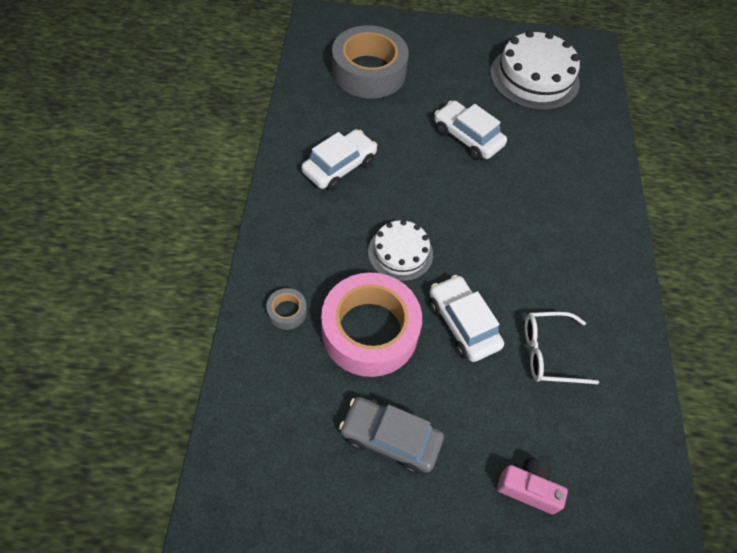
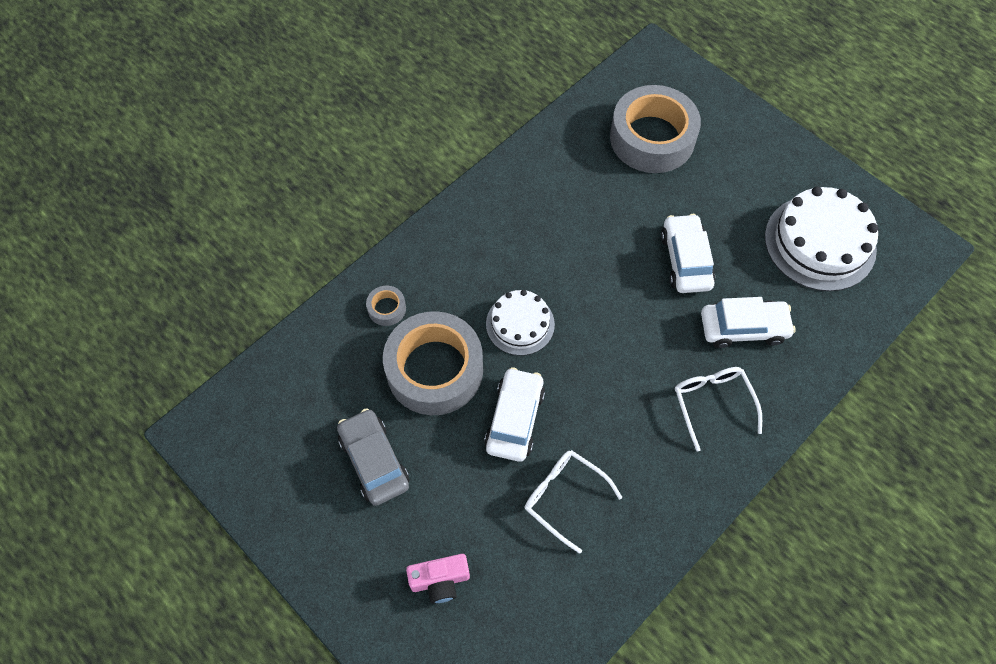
camera: 45 degrees right, 5 degrees up
white car [301,129,377,190] -> white car moved to [701,297,796,348]
pink tape [321,272,422,377] -> grey tape [383,311,483,415]
pink camera [497,459,568,514] -> pink camera turned 105 degrees clockwise [406,554,470,604]
none -> white glasses [675,367,762,451]

